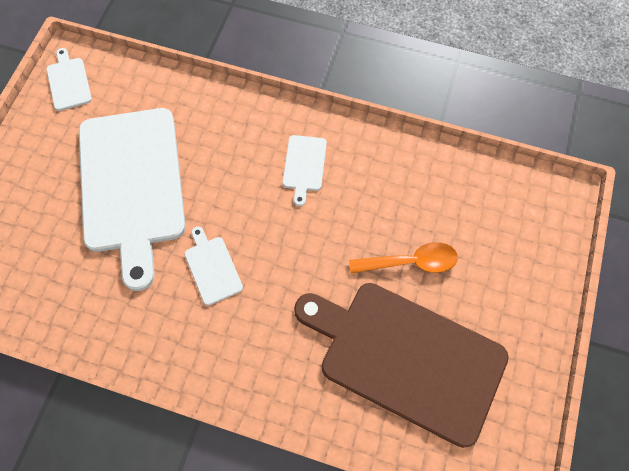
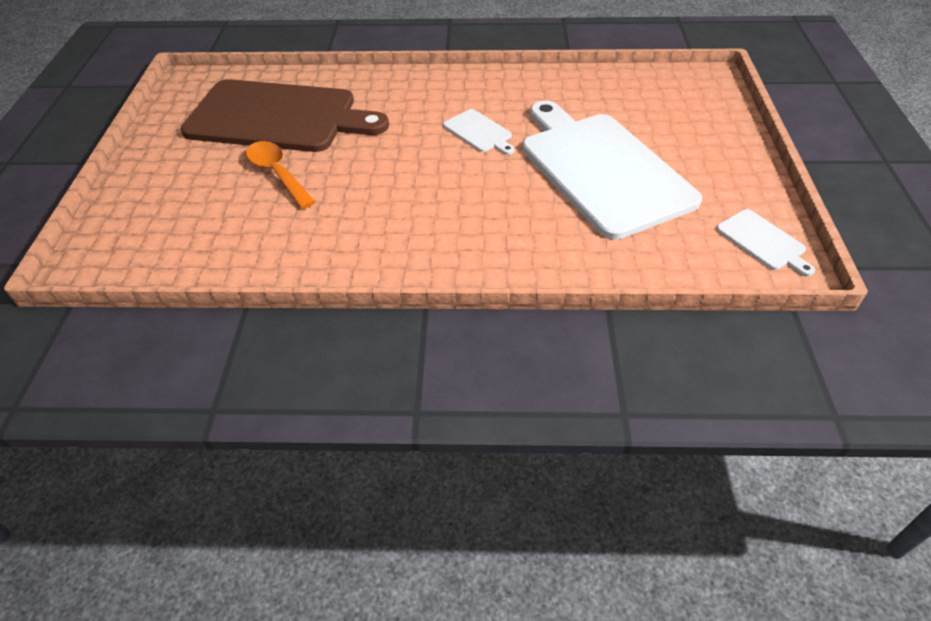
camera: 165 degrees right, 20 degrees down
white cutting board [283,135,327,206] -> none
orange spoon [349,242,458,274] -> orange spoon turned 75 degrees clockwise [246,141,315,209]

